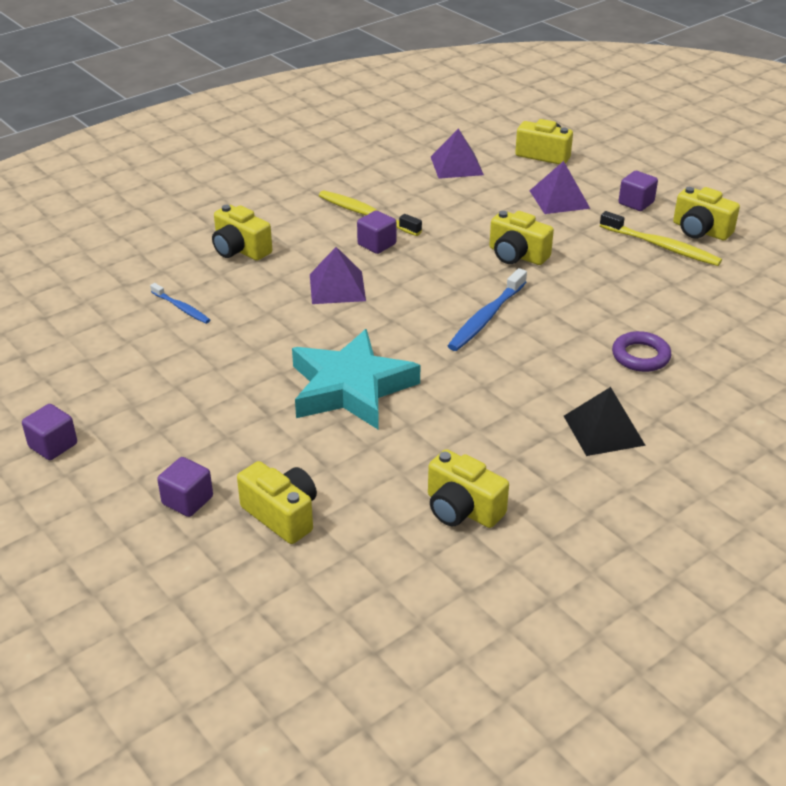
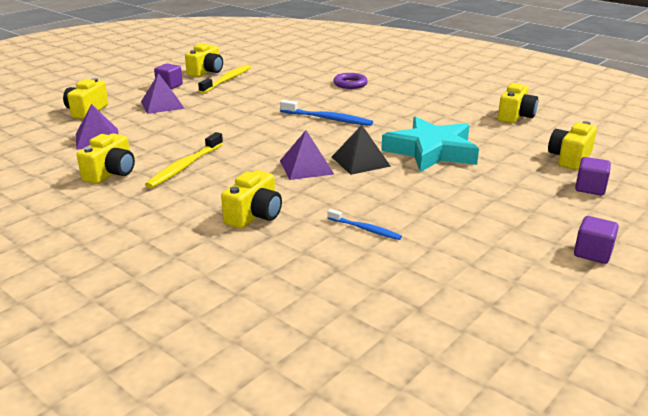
camera: 100 degrees left, 10 degrees down
blue toothbrush [150,283,210,324] -> blue toothbrush turned 90 degrees clockwise [327,209,402,240]
purple cube [357,210,396,254] -> none
yellow camera [489,211,554,265] -> yellow camera moved to [77,133,135,184]
black pyramid [564,387,646,456] -> black pyramid moved to [332,125,391,175]

